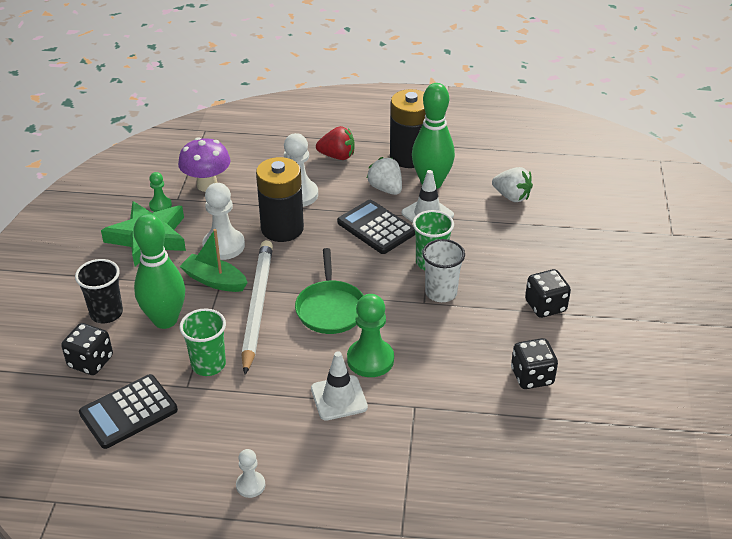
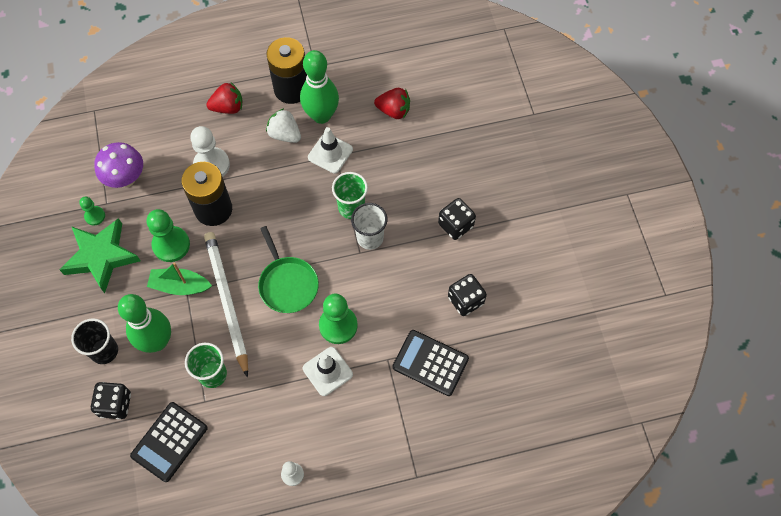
camera: 20 degrees left, 25 degrees up
white pawn [202,183,245,260] -> green pawn [146,209,190,262]
black calculator [337,200,415,254] -> black calculator moved to [392,330,469,396]
white strawberry [492,167,533,202] -> red strawberry [374,88,410,119]

